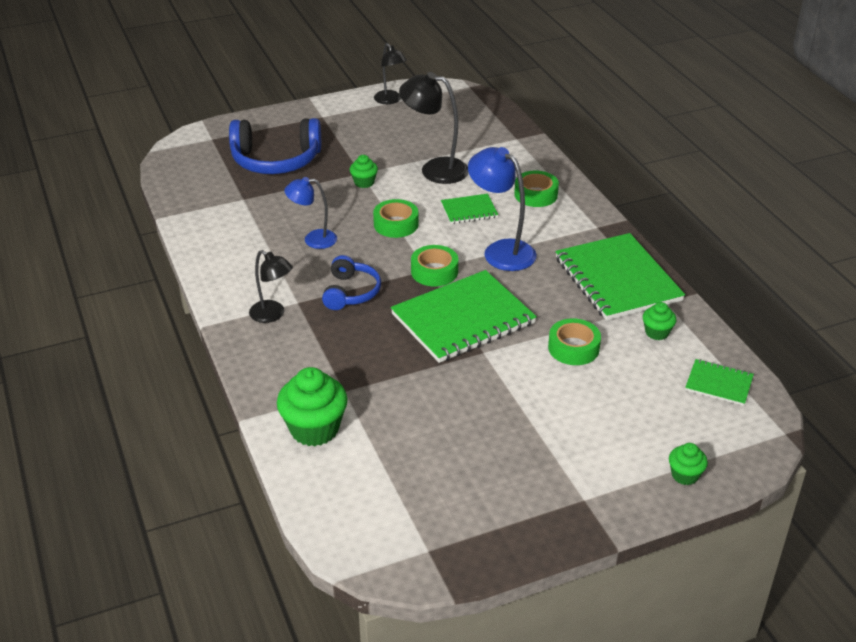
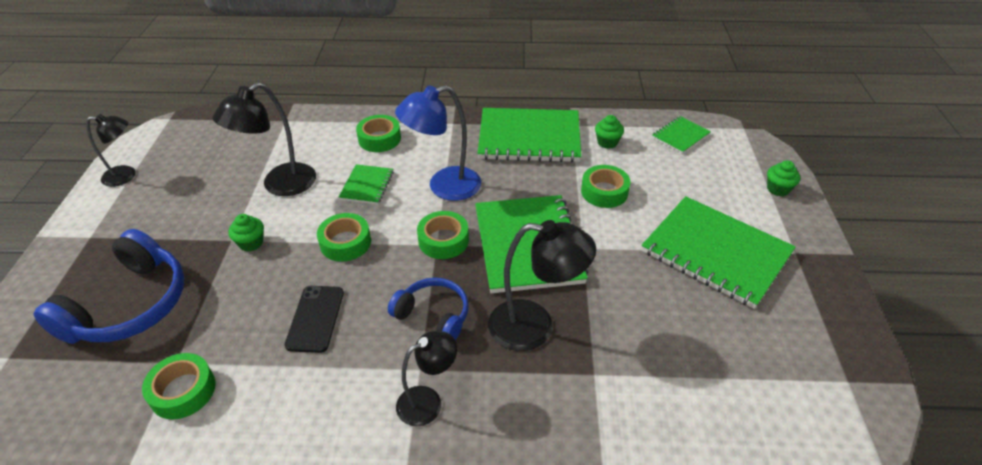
camera: 65 degrees left, 5 degrees up
green cupcake [277,367,348,446] -> none
blue lamp [284,177,337,249] -> black phone [285,286,344,353]
none -> green tape [142,353,216,419]
none -> black lamp [488,220,596,351]
none -> green notebook [642,196,796,309]

